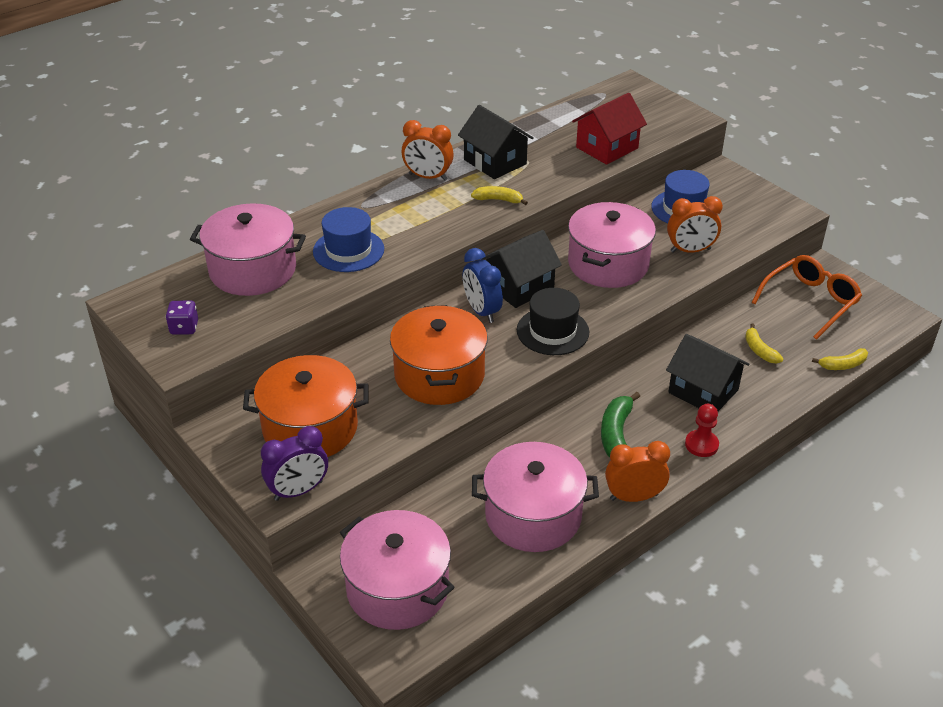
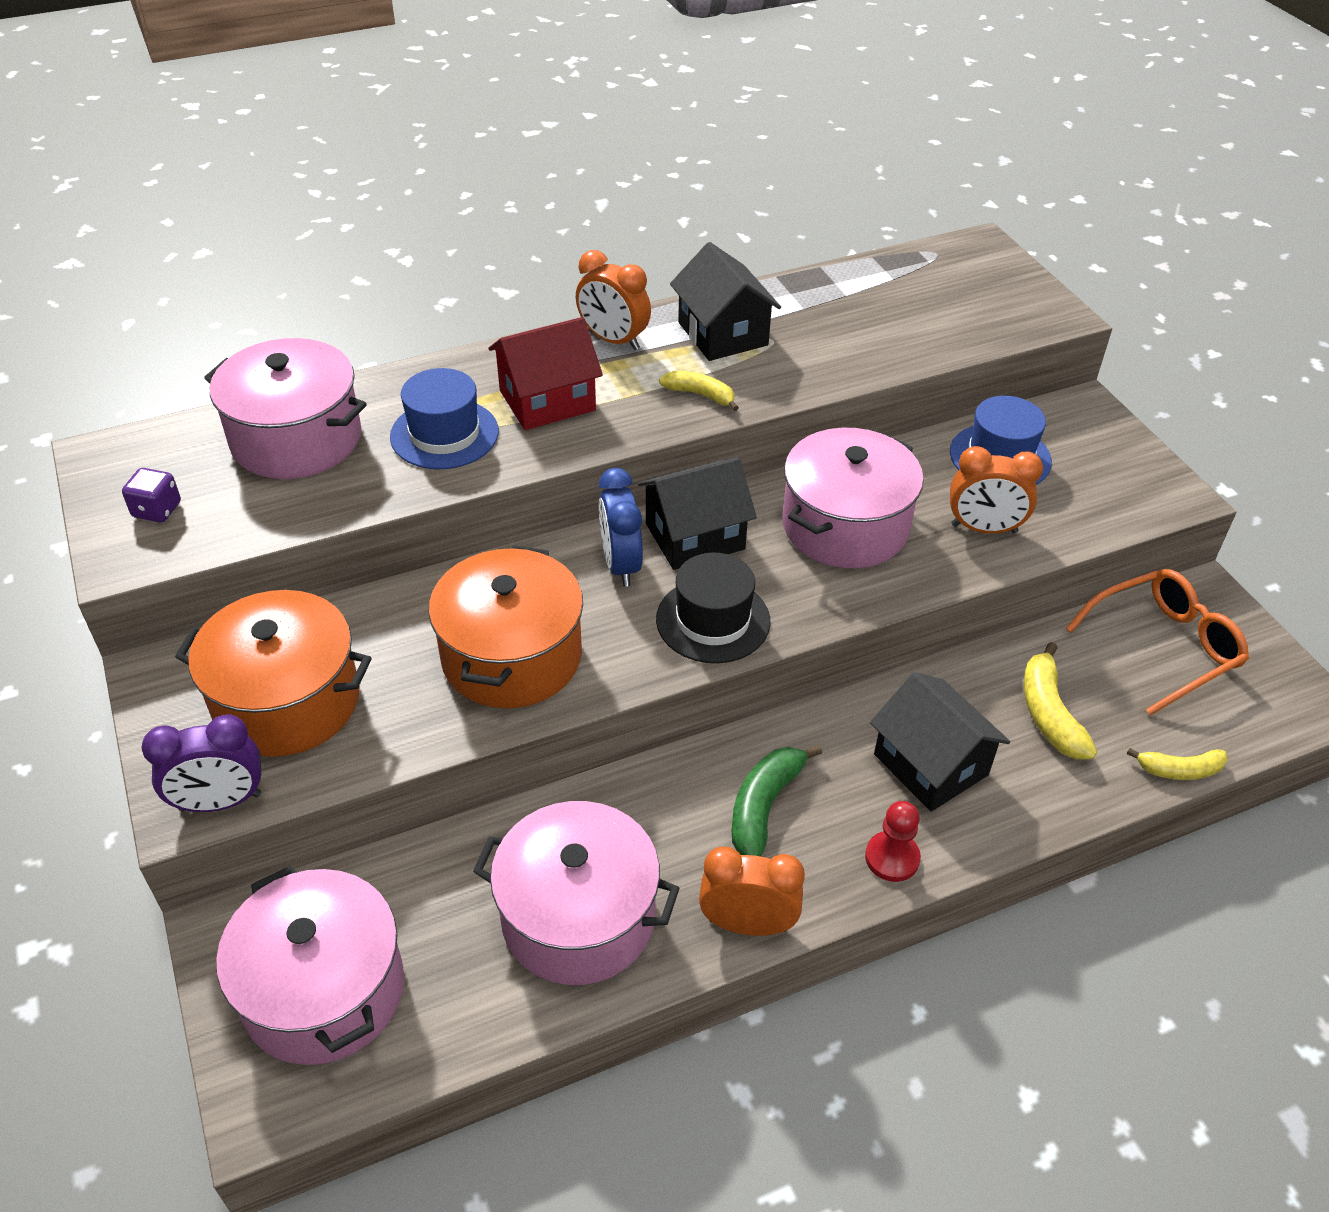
camera: 15 degrees right, 5 degrees up
red house [572,93,647,165] -> red house moved to [488,317,603,430]
yellow banana [745,324,783,363] -> yellow banana [1023,642,1097,759], size x1.52

